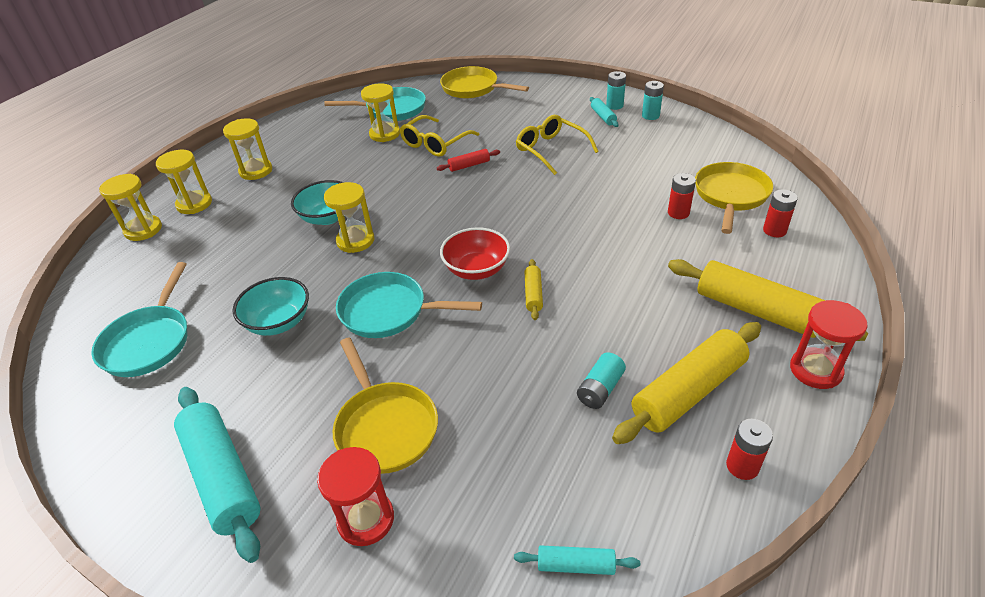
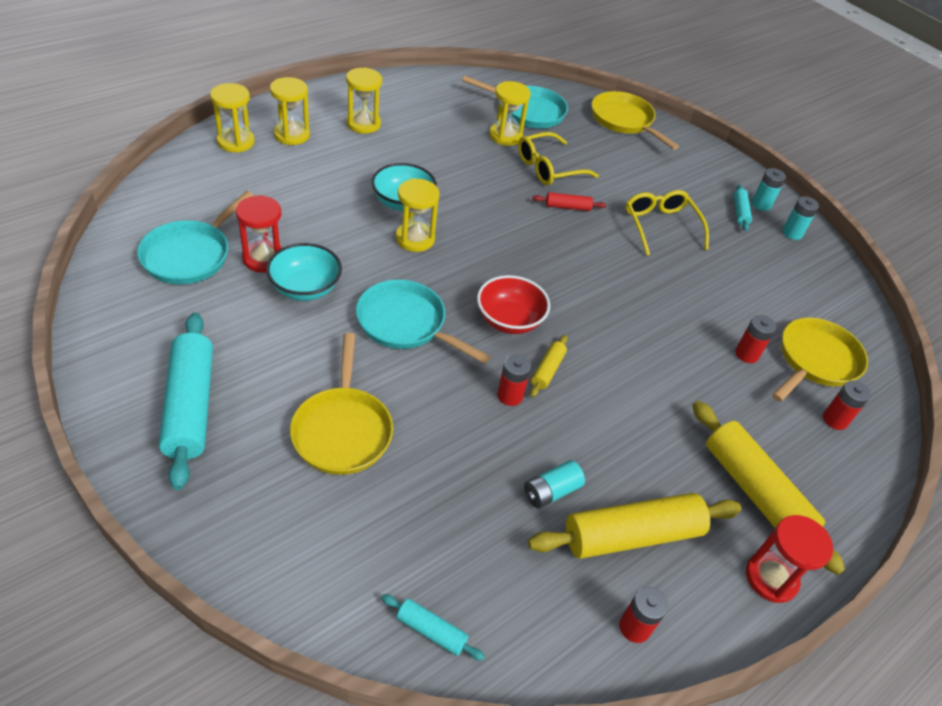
camera: 15 degrees right, 5 degrees up
red hourglass [317,447,394,546] -> red hourglass moved to [236,195,282,273]
none -> red battery [497,354,531,406]

